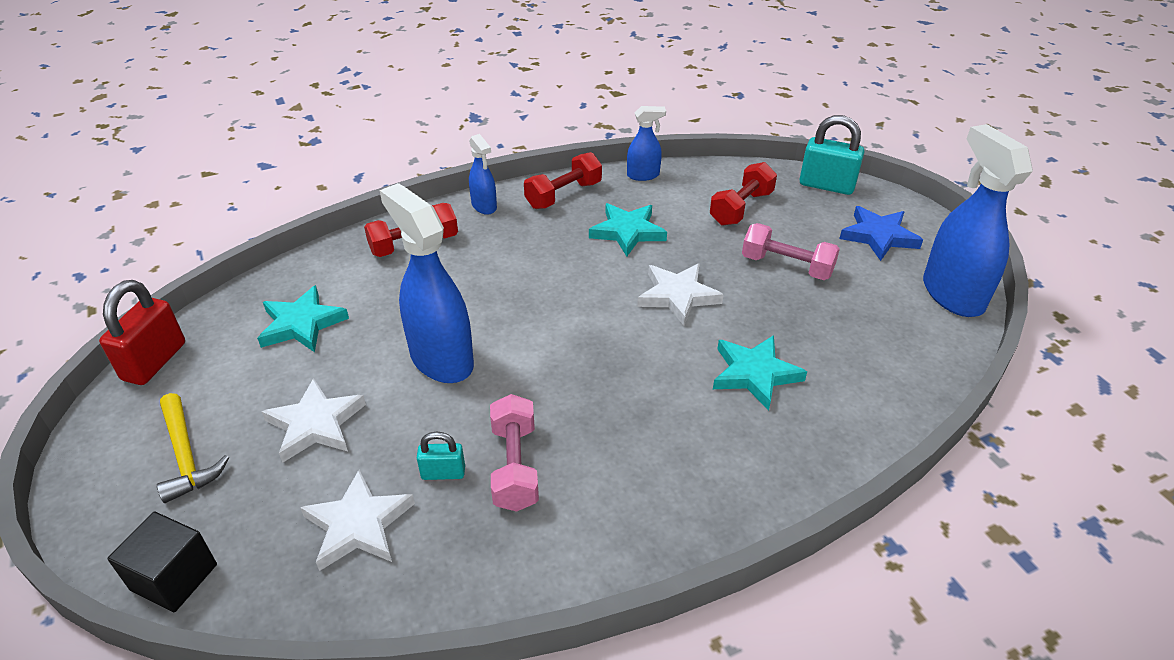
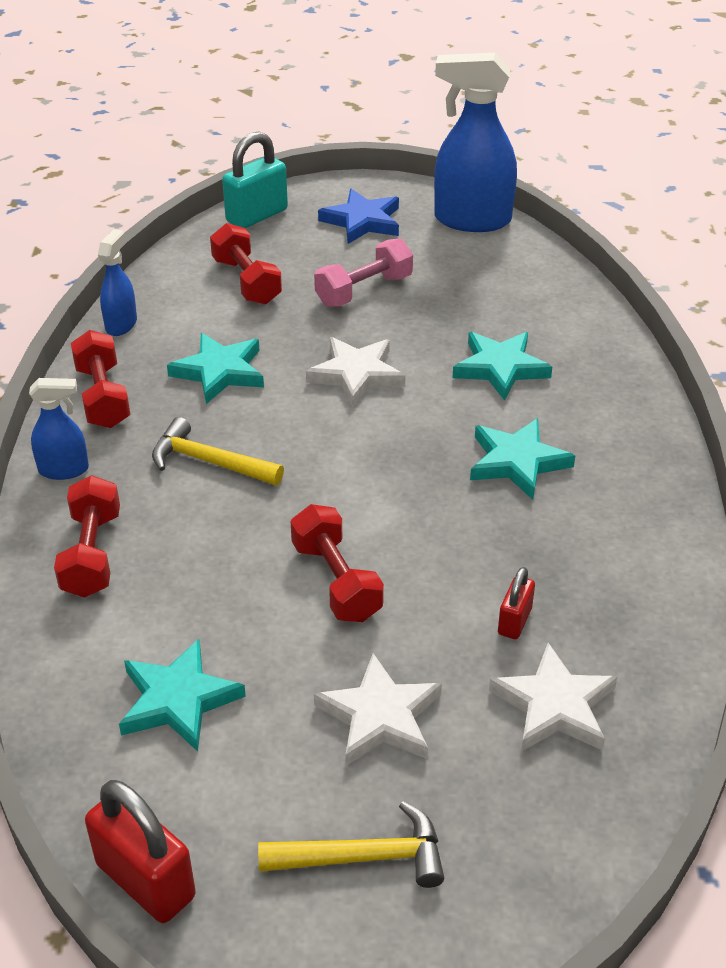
camera: 65 degrees left, 0 degrees up
black cube [107,511,217,612] -> none
blue spray bottle [380,183,474,383] -> red dumbbell [291,504,384,622]
turquoise padlock [417,432,465,480] -> red padlock [498,567,535,639]
pink dumbbell [490,394,539,512] -> none
none -> yellow hammer [152,417,284,485]
none -> turquoise star [470,418,575,500]

